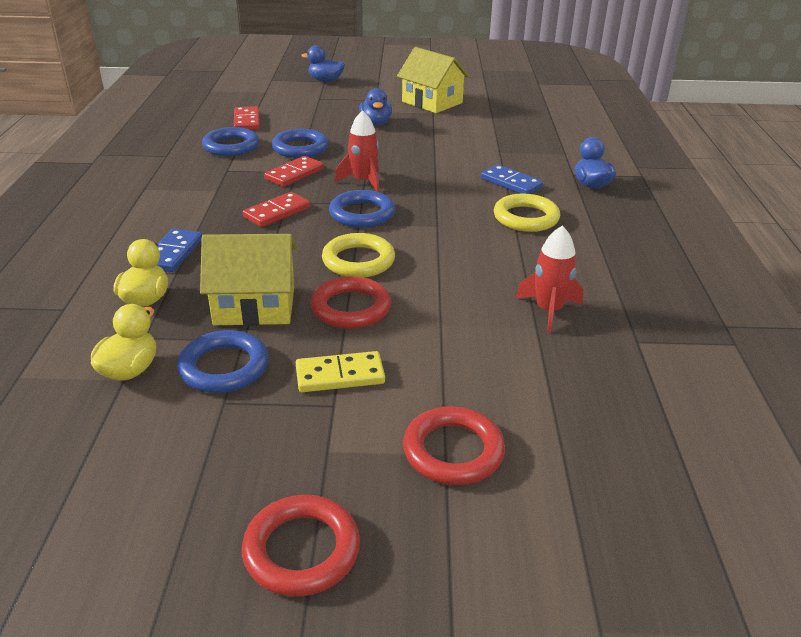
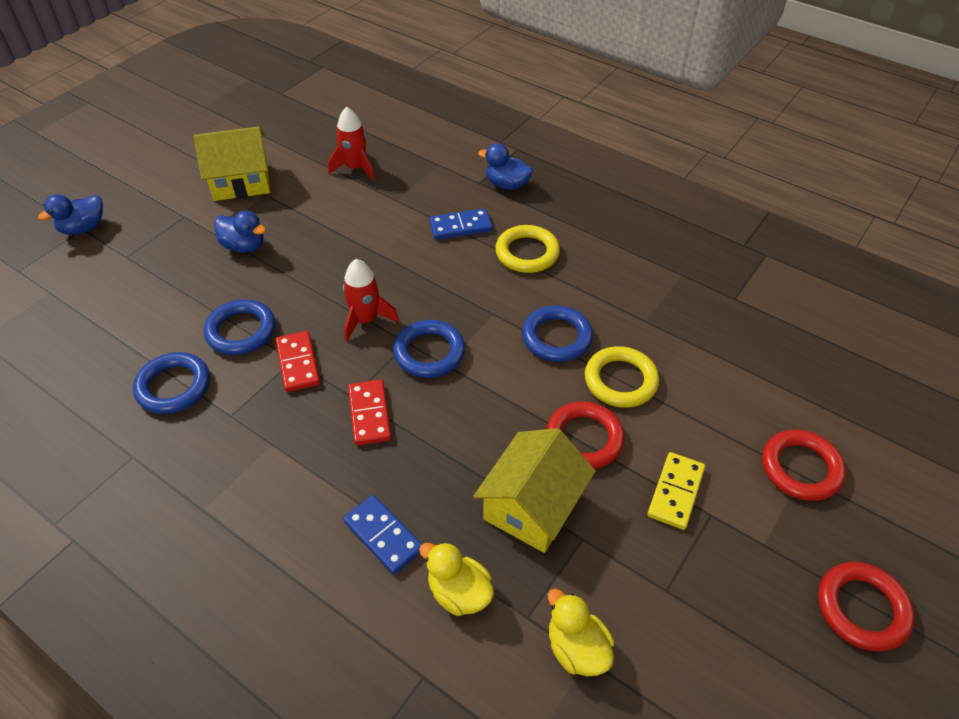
camera: 55 degrees left, 15 degrees up
blue ring [177,330,269,393] -> blue ring moved to [522,305,593,362]
red domino [234,106,260,130] -> none
yellow ring [322,233,395,277] -> yellow ring moved to [585,346,659,408]
red rocket [516,225,583,334] -> red rocket moved to [328,107,375,181]

